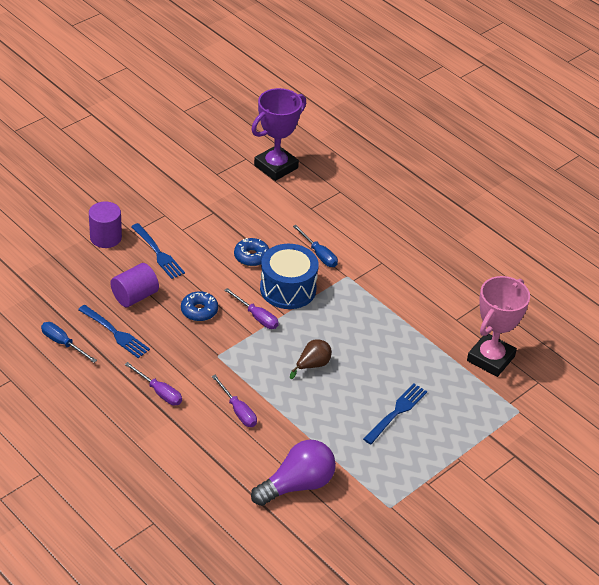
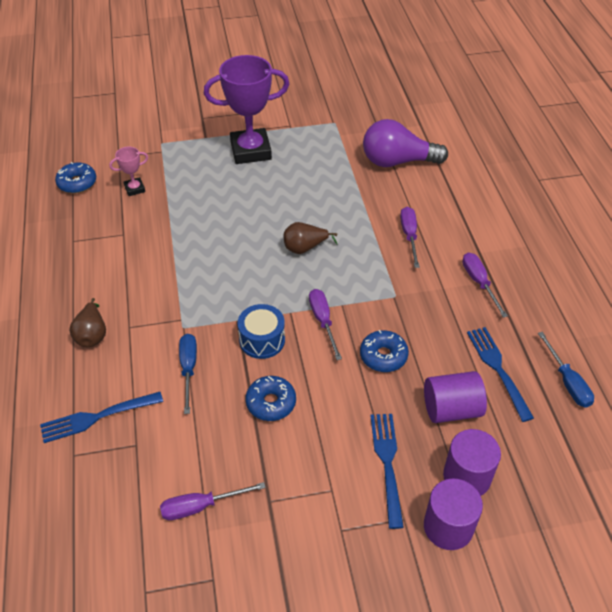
camera: 145 degrees left, 5 degrees up
purple trophy [251,88,306,181] -> purple trophy moved to [204,55,289,164]
blue drum [260,244,319,309] -> blue drum [238,304,285,359], size x0.63
blue fork [363,384,427,444] -> blue fork moved to [40,392,163,443]
pink trophy [467,276,530,377] -> pink trophy [109,147,148,196], size x0.45
none -> blue donut [55,162,96,193]
none -> brown pear [69,298,106,347]
none -> purple screwdriver [160,482,266,520]
none -> purple cylinder [443,429,501,496]

